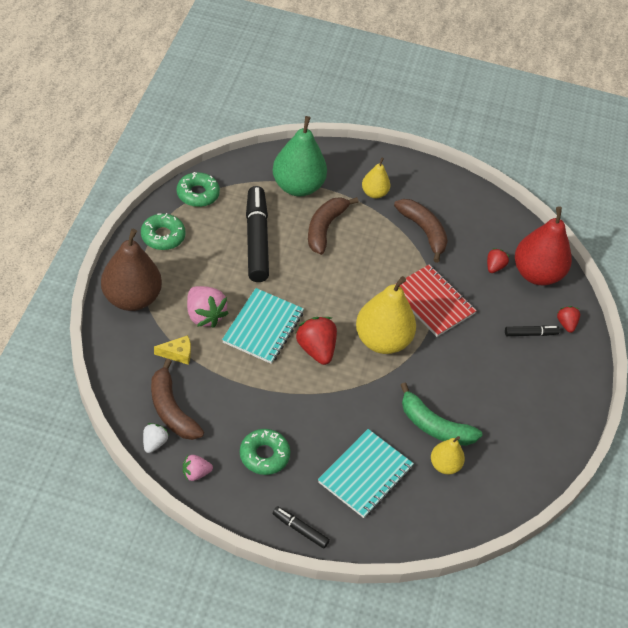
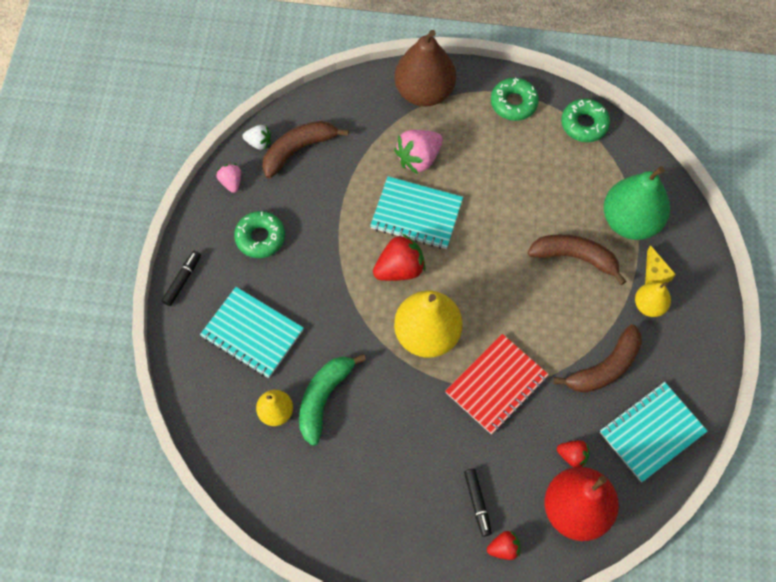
camera: 90 degrees right, 15 degrees up
yellow cheese [154,335,191,365] -> yellow cheese moved to [645,245,676,284]
black marker [246,186,269,282] -> none
none -> turquoise notebook [600,382,707,482]

